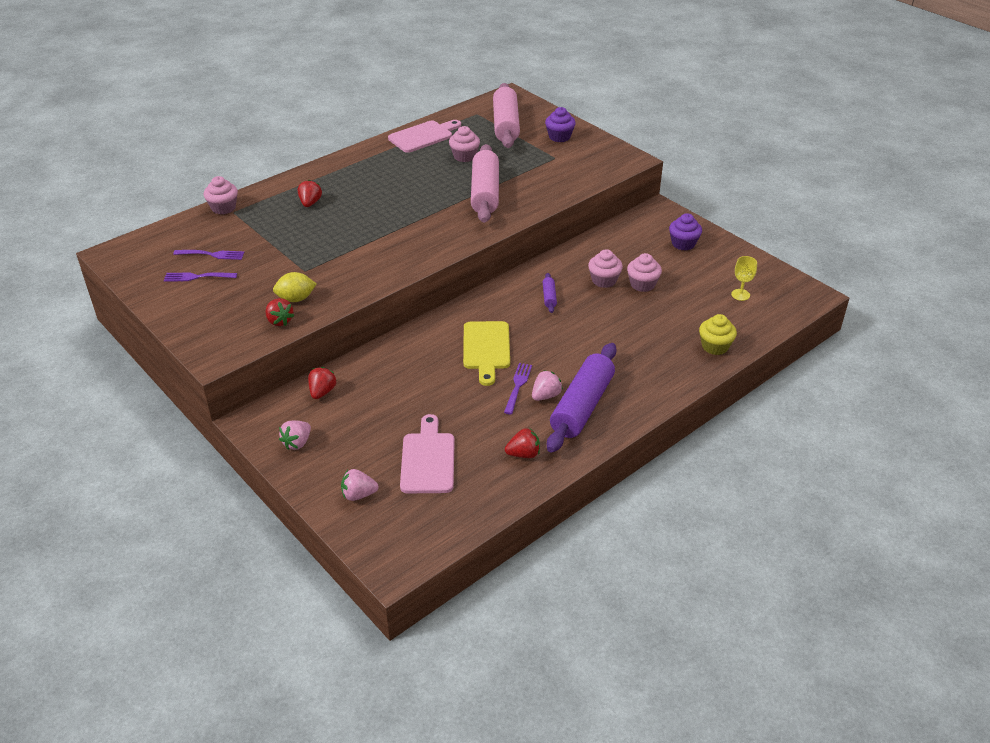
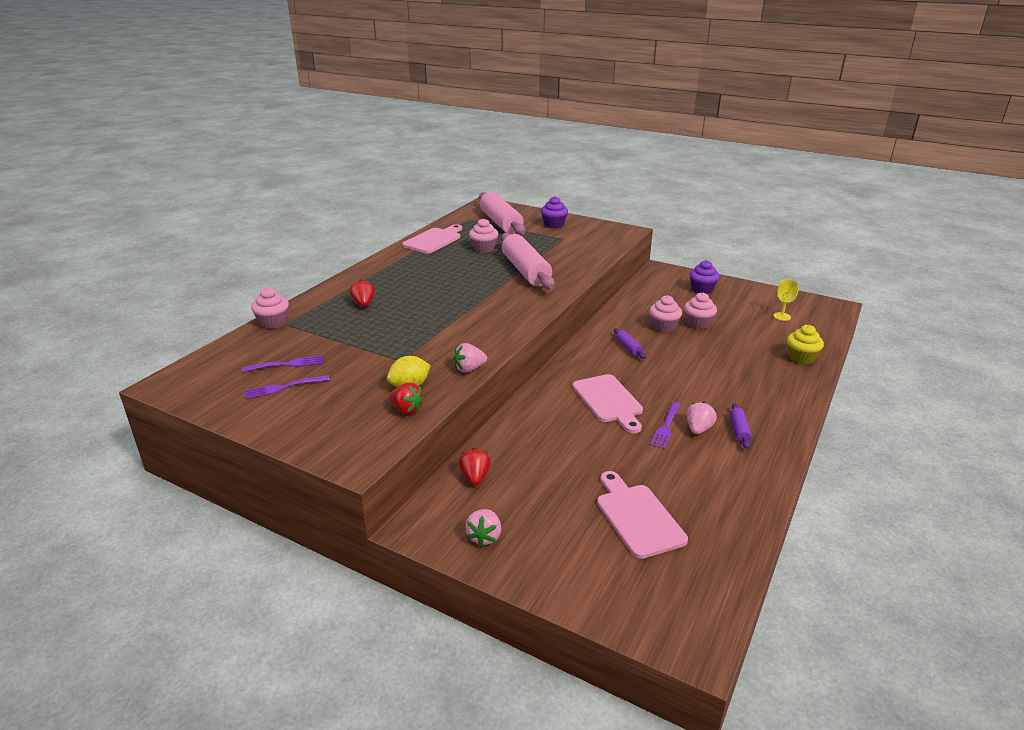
camera: 20 degrees left, 10 degrees down
pink strawberry [341,469,379,501] -> pink strawberry moved to [453,343,487,373]
yellow cutting board [463,321,510,386] -> pink cutting board [572,374,643,433]
purple fork [504,363,532,414] -> purple fork turned 150 degrees counterclockwise [650,402,681,449]
red strawberry [505,428,540,458] -> none
purple rolling pin [547,343,617,453] -> purple rolling pin [730,403,752,449], size x0.42

